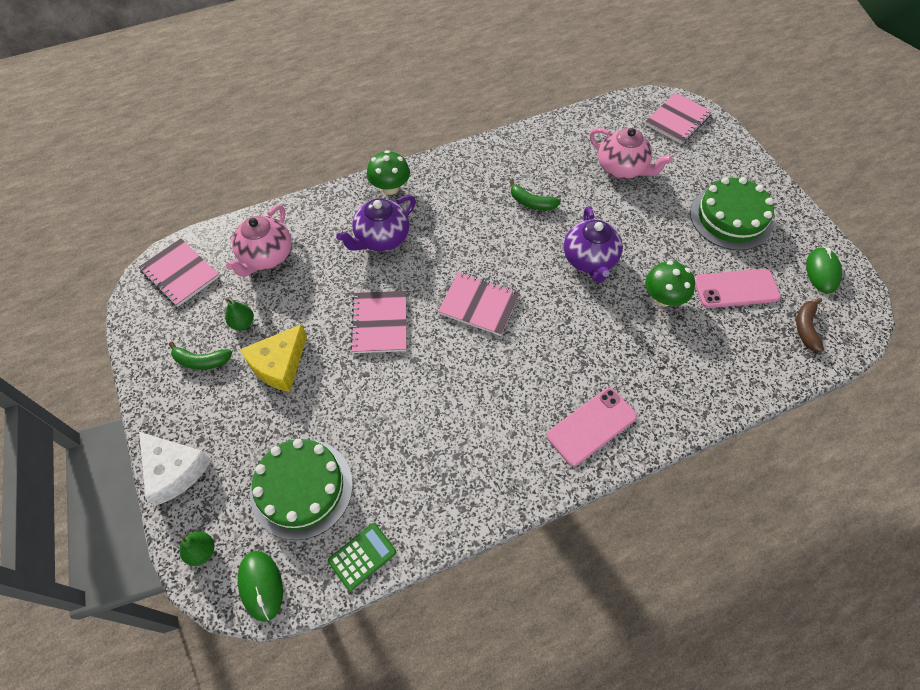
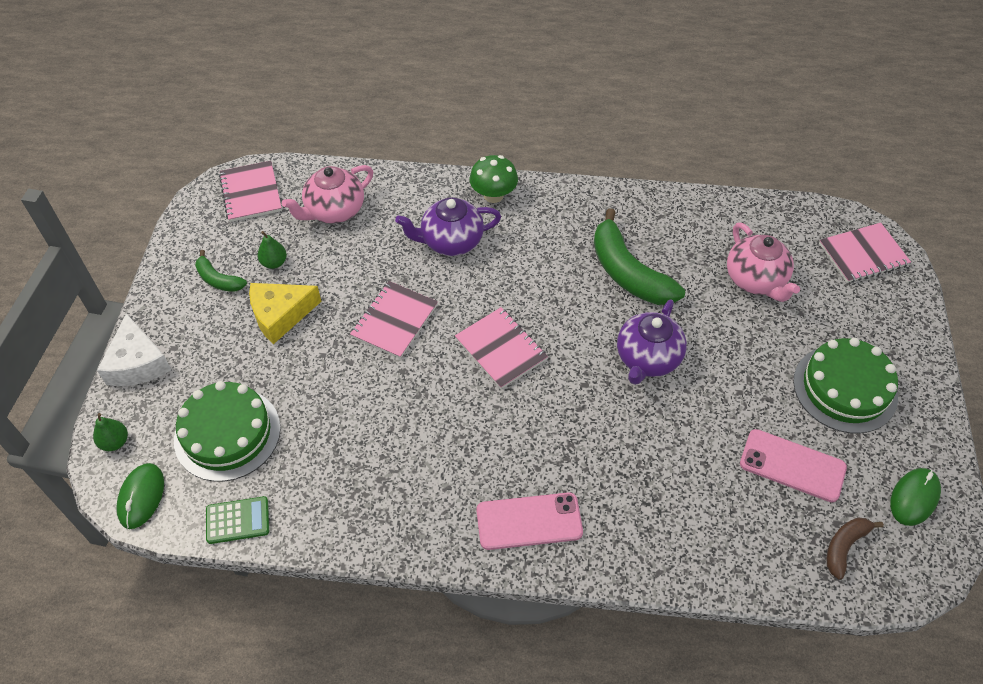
camera: 30 degrees right, 5 degrees down
green banana [509,180,561,210] -> green banana [594,208,685,305], size x1.93
green mushroom [645,261,695,307] -> none

